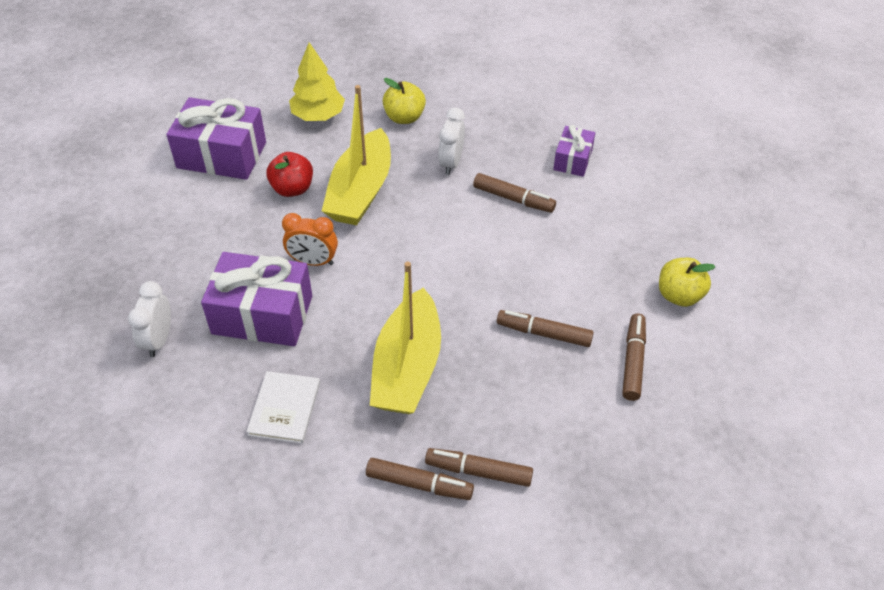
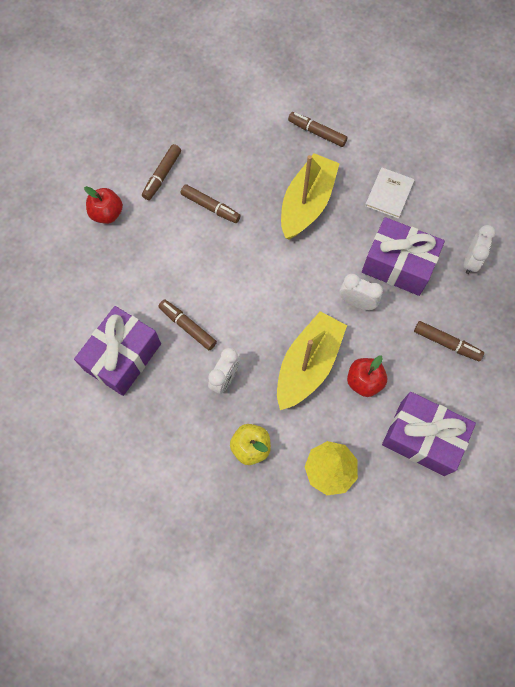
camera: 165 degrees left, 20 degrees up
orange clock [282,213,338,266] -> white clock [339,274,383,310]
brown marker [425,448,533,487] -> brown marker moved to [414,321,484,361]
purple gift [553,125,595,177] -> purple gift [74,306,161,396], size x1.83
yellow apple [659,258,715,307] -> red apple [84,186,123,224]

